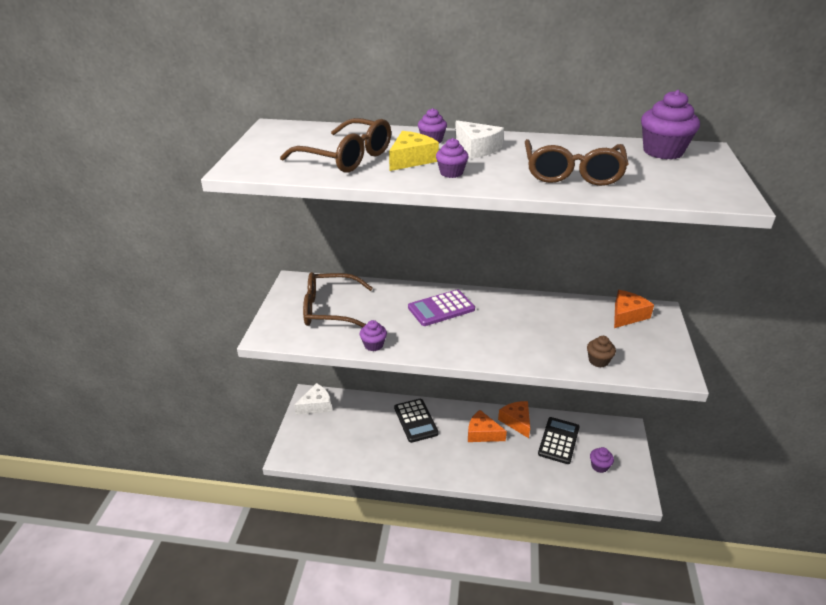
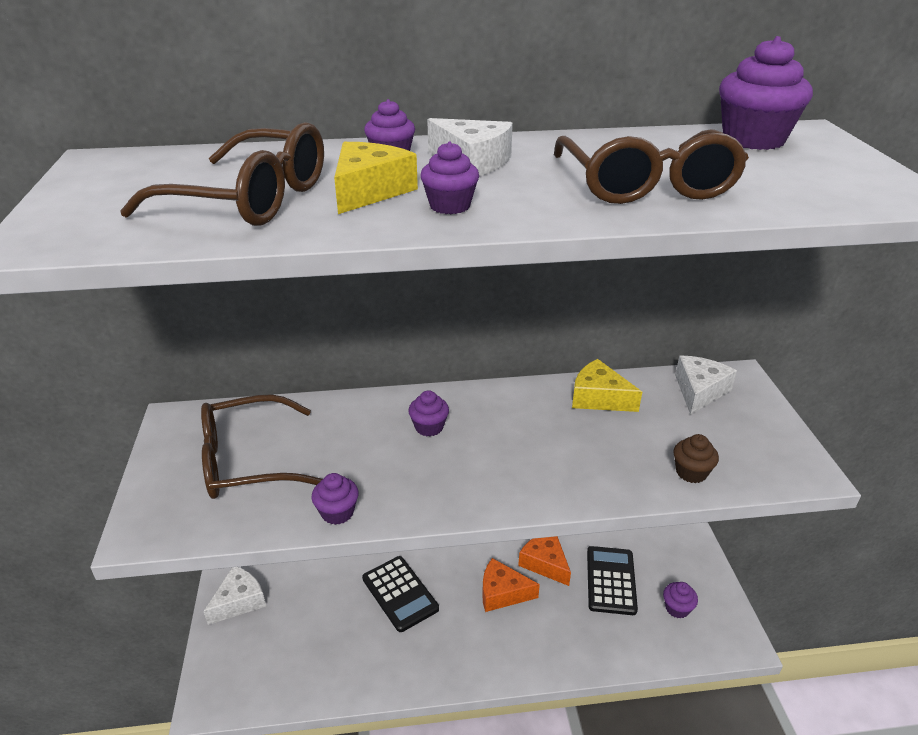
camera: 15 degrees left, 0 degrees up
purple calculator [408,289,475,326] -> purple cupcake [408,390,449,436]
orange cheese [614,290,654,328] -> white cheese [675,355,737,415]
none -> yellow cheese [572,359,642,412]

